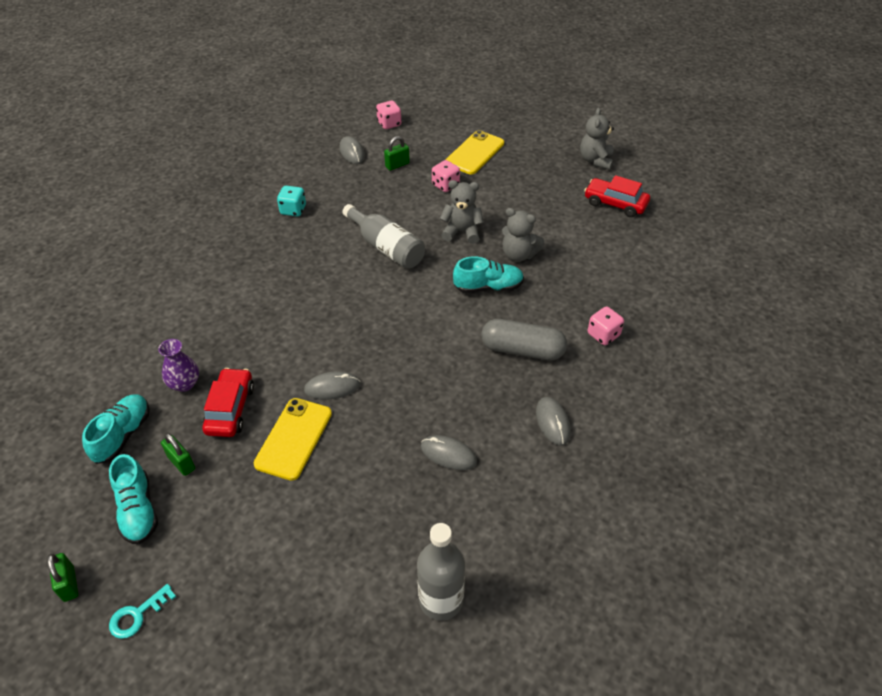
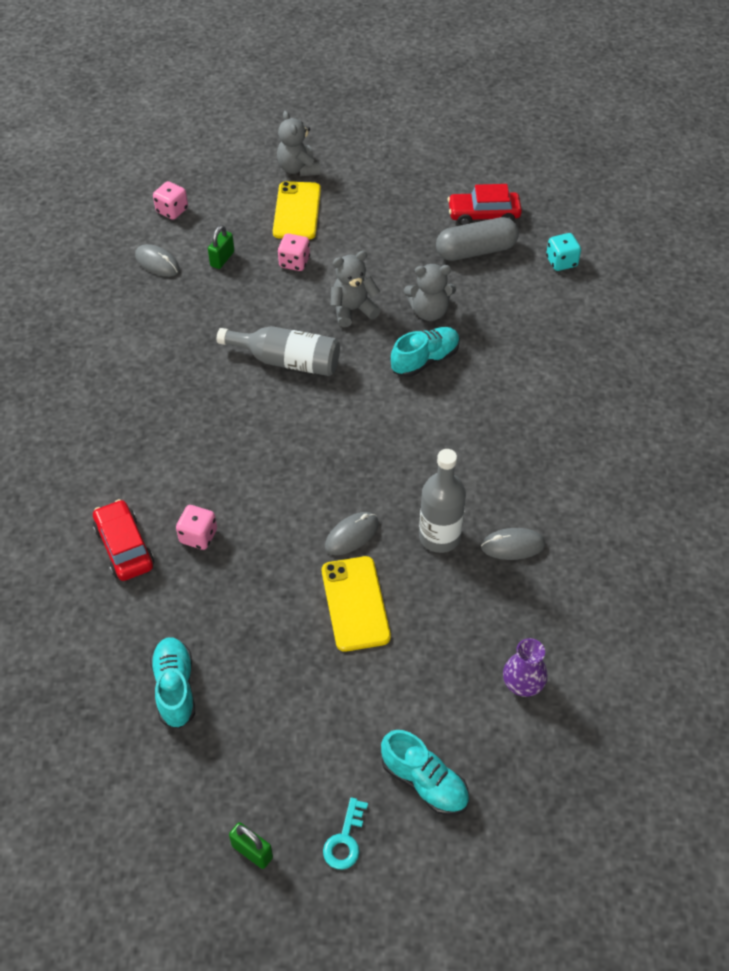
camera: 30 degrees left, 5 degrees up
turquoise shoe [109,454,158,544] -> turquoise shoe moved to [381,730,469,816]
purple vase [158,339,199,392] -> purple vase moved to [503,638,548,697]
green padlock [161,433,195,476] -> none
red car [202,368,254,437] -> red car moved to [93,499,154,581]
turquoise dice [277,186,306,216] -> turquoise dice moved to [546,233,581,271]
grey bottle [417,523,465,620] -> grey bottle moved to [419,449,466,553]
grey capsule [481,319,567,361] -> grey capsule moved to [436,217,519,261]
grey mouse [536,397,571,445] -> none
grey teddy bear [580,108,614,170] -> grey teddy bear moved to [277,111,320,176]
pink dice [588,307,624,345] -> pink dice moved to [176,505,217,550]

